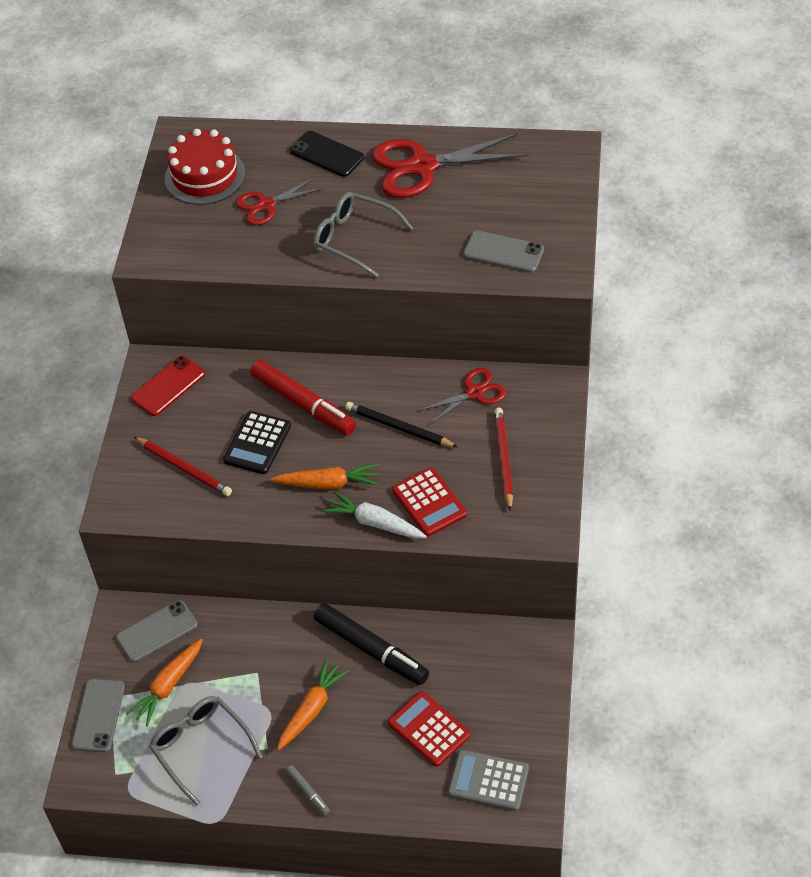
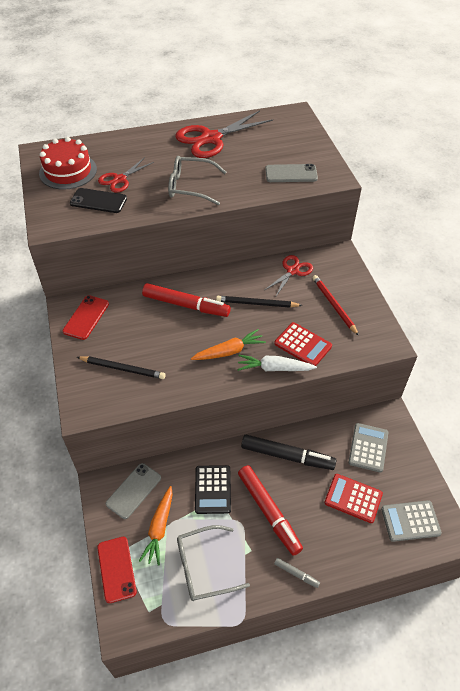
camera: 25 degrees left, 0 degrees up
grey phone [71,679,125,752] -> red phone [97,537,137,603]
red pencil [134,437,232,496] -> black pencil [77,356,166,379]
grey glasses [149,696,263,806] -> grey glasses turned 45 degrees counterclockwise [177,525,250,601]
black calculator [223,411,291,474] -> black calculator moved to [195,465,231,514]
orange carrot [277,659,349,750] -> red marker [238,465,303,556]
black phone [290,131,364,177] -> black phone moved to [70,188,127,213]
none -> grey calculator [348,423,389,473]

